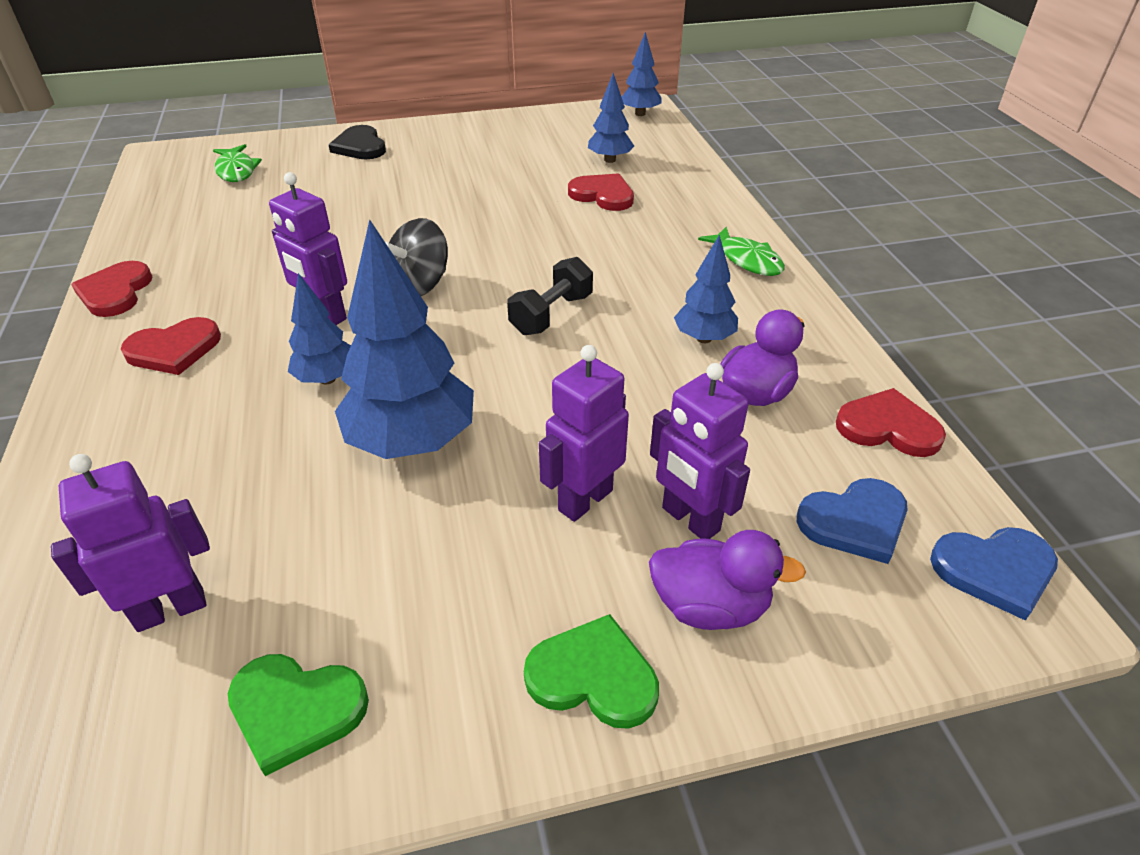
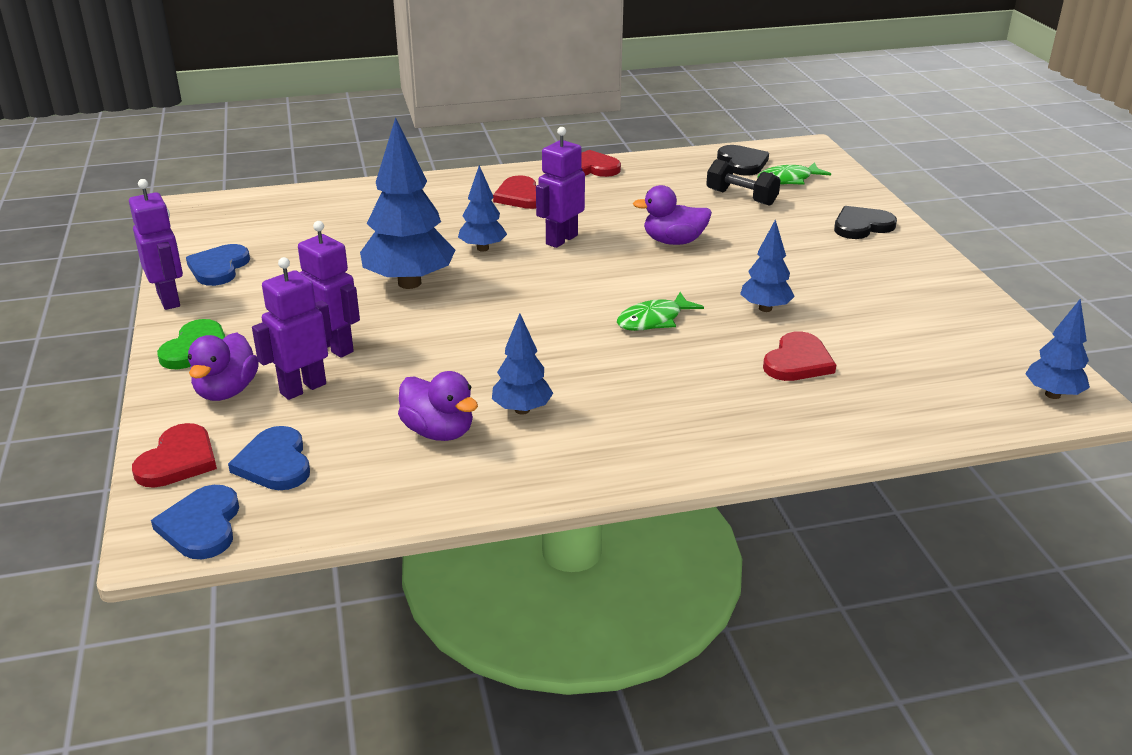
camera: 90 degrees right, 10 degrees down
purple robot [51,454,210,632] -> purple robot moved to [129,179,183,310]
green heart [228,654,369,776] -> blue heart [186,244,250,286]
black spinning top [385,218,448,296] -> none
black dumbbell [507,257,593,335] -> black dumbbell moved to [706,159,780,206]
blue tree [588,73,634,163] -> blue tree moved to [740,219,795,312]
green fish [698,227,785,276] -> green fish moved to [617,292,704,331]
red heart [836,388,946,457] -> red heart moved to [132,423,217,488]
none -> purple duck [633,185,712,245]
none -> black heart [717,145,769,176]

